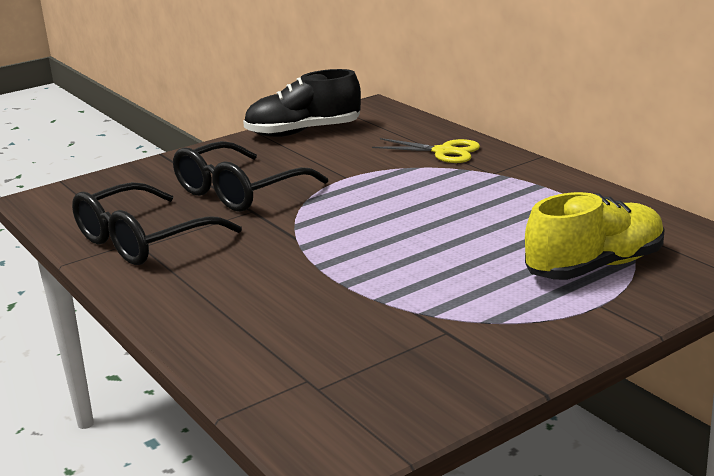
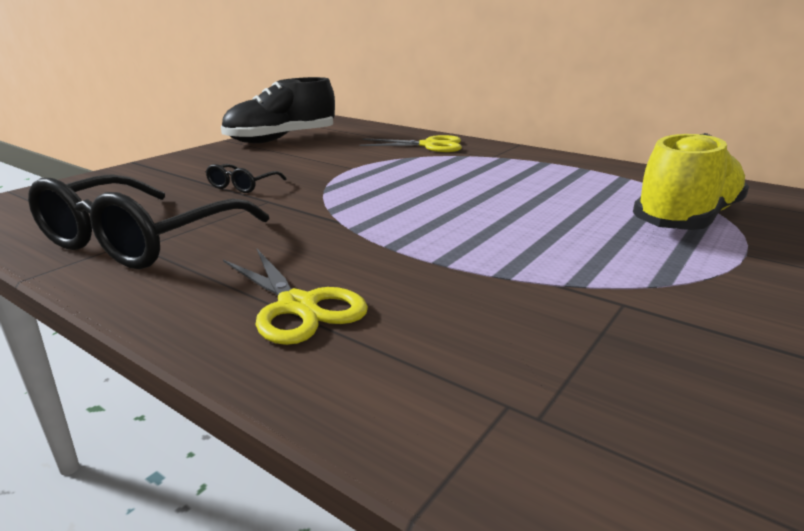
camera: 20 degrees left, 0 degrees up
black glasses [173,141,328,212] -> black glasses [206,164,286,193], size x0.44
none -> yellow scissors [223,249,368,345]

